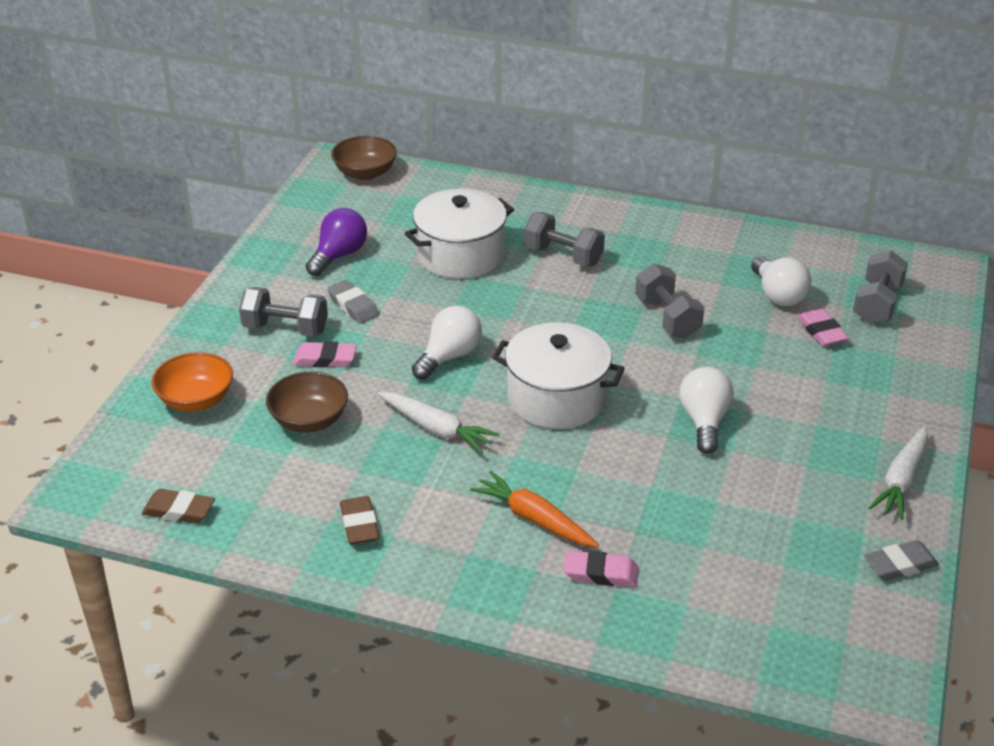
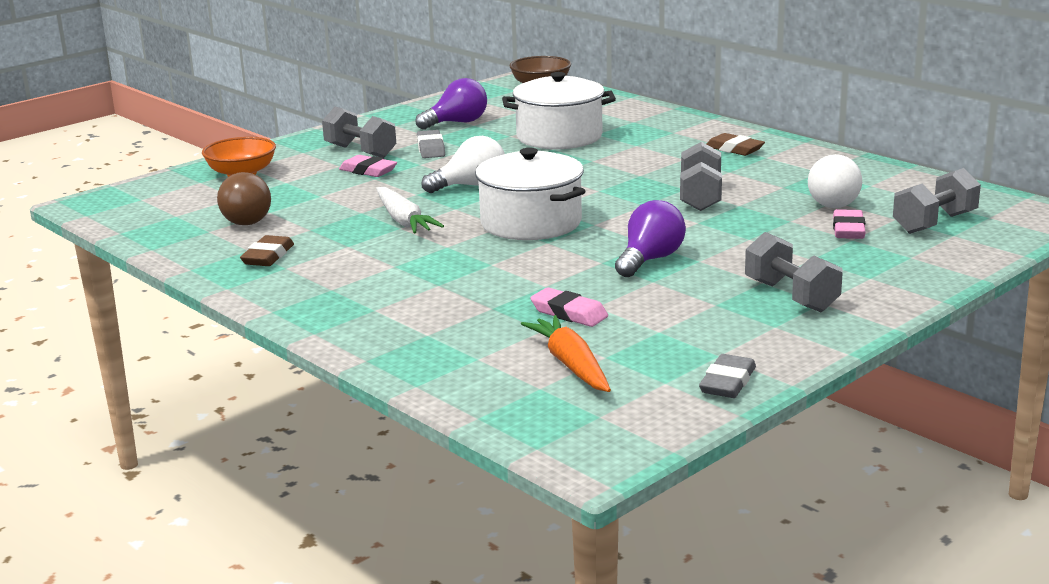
camera: 30 degrees right, 15 degrees down
brown eraser [142,489,215,524] -> brown eraser moved to [707,133,765,156]
brown bowl [266,372,348,432] -> none
orange carrot [470,471,599,547] -> orange carrot moved to [521,315,611,392]
grey dumbbell [524,212,605,267] -> grey dumbbell moved to [745,232,843,312]
pink eraser [564,550,639,587] -> pink eraser moved to [530,287,608,327]
white light bulb [679,367,734,454] -> purple light bulb [615,200,686,277]
grey eraser [864,540,939,581] -> grey eraser turned 75 degrees counterclockwise [699,354,756,398]
white carrot [869,426,928,520] -> none
none -> brown light bulb [217,172,271,225]

